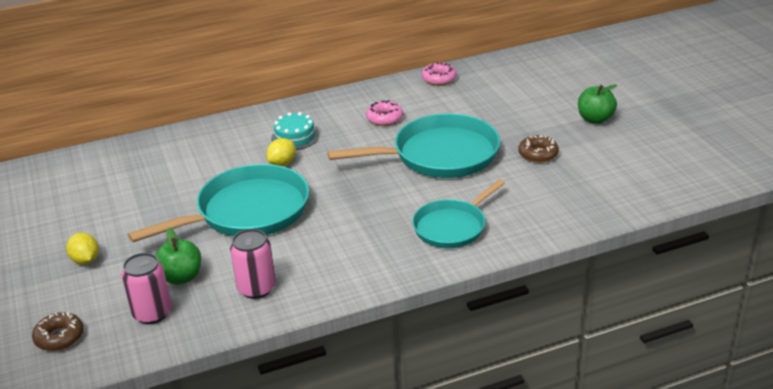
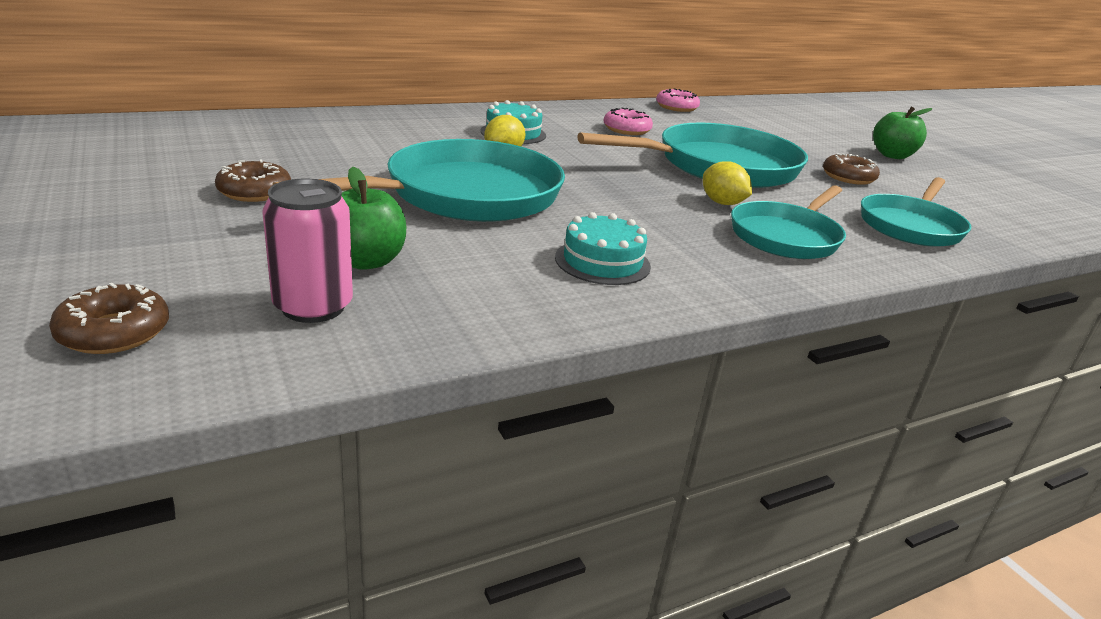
camera: 10 degrees left, 5 degrees down
yellow lemon [66,233,99,265] -> yellow lemon moved to [703,161,752,205]
pink can [230,229,276,299] -> none
none -> brown donut [215,159,291,202]
none -> turquoise cake [555,212,651,285]
none -> turquoise pan [861,177,971,247]

